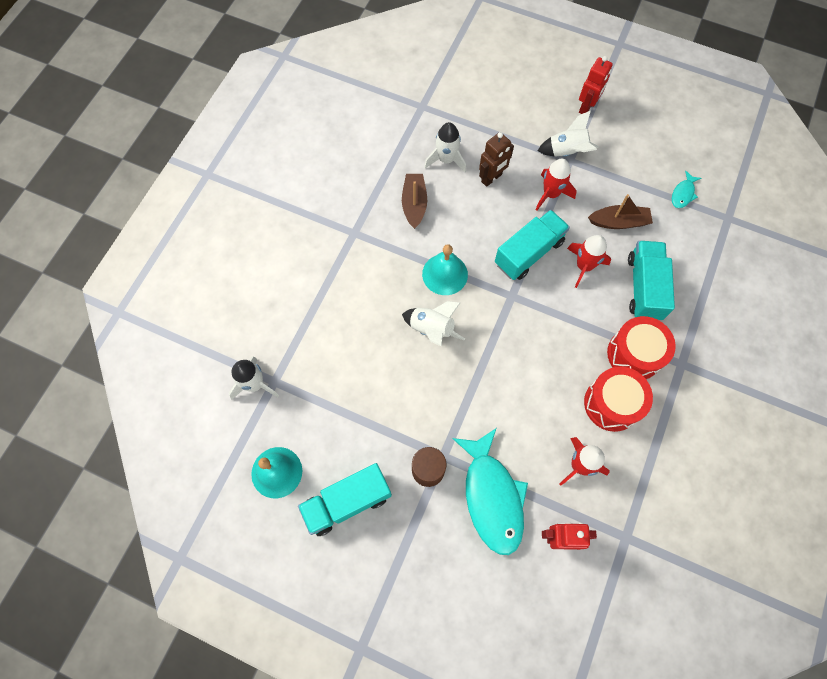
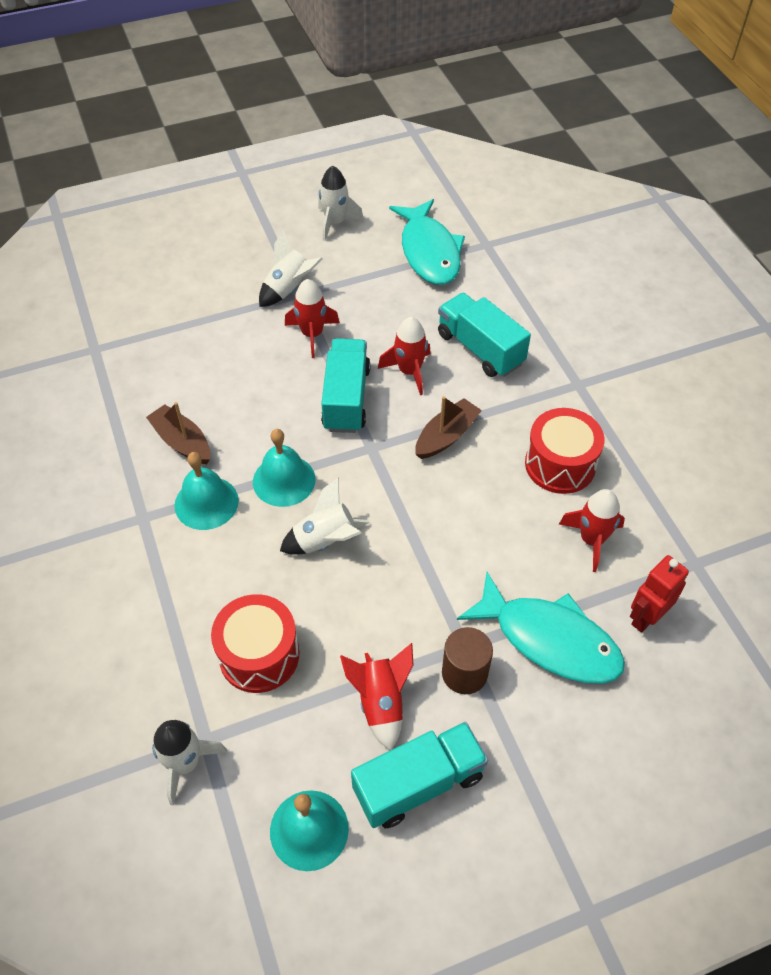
camera: 45 degrees left, 15 degrees down
turquoise truck [298,463,392,536] -> turquoise truck turned 135 degrees counterclockwise [351,722,488,828]
white rocket [424,122,466,173] -> white rocket moved to [318,166,364,241]
brown robot [479,132,514,187] -> none
red robot [579,56,613,114] -> none
brown boat [588,194,653,229] -> brown boat moved to [415,396,482,459]
red drum [607,316,676,379] -> red drum moved to [211,594,300,693]
turquoise fish [672,171,701,208] -> turquoise fish [389,199,465,285], size x2.29
none -> turquoise bell [174,452,239,530]
none -> red rocket [340,643,413,750]

